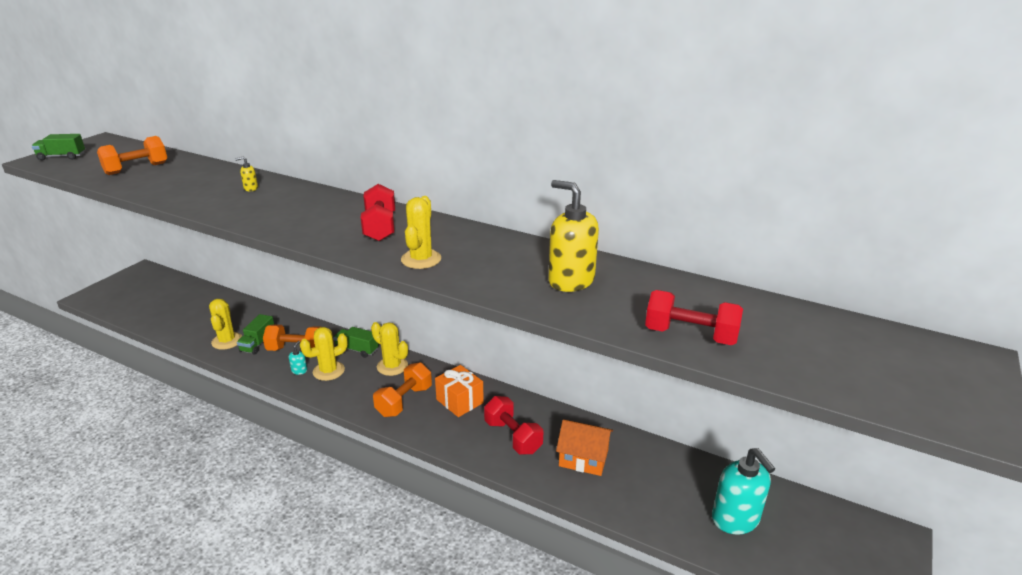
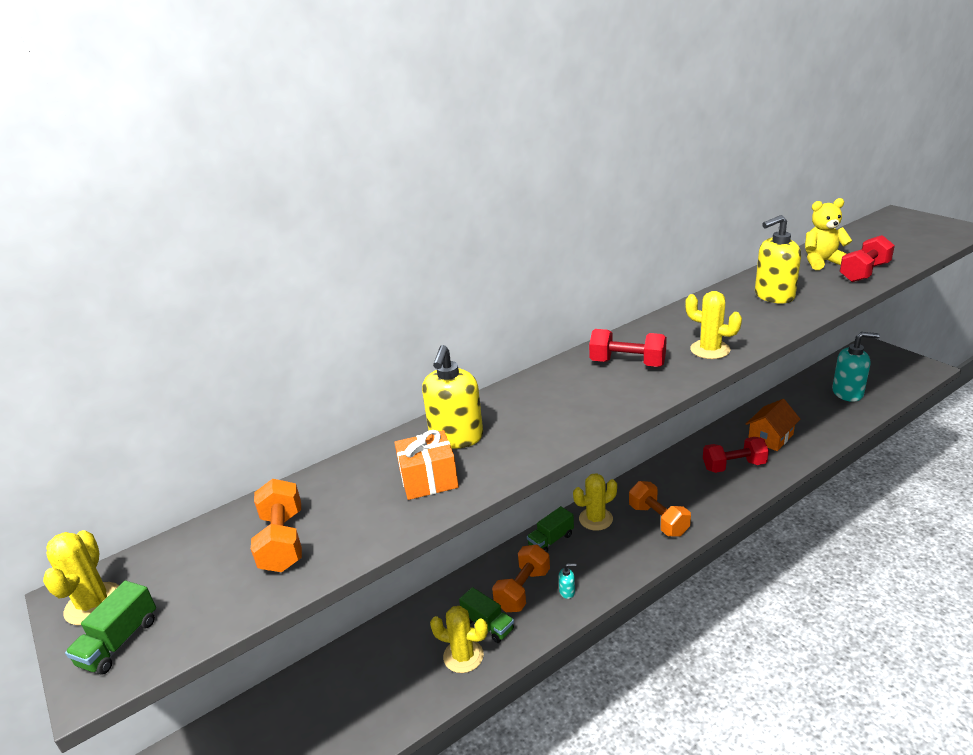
camera: 60 degrees left, 0 degrees up
yellow soap dispenser [235,157,258,191] -> yellow soap dispenser [422,345,483,449], size x2.39
turquoise soap dispenser [289,341,307,375] -> turquoise soap dispenser turned 135 degrees clockwise [558,563,577,599]
yellow cactus [300,327,348,381] -> yellow cactus moved to [43,530,119,625]
orange gift [435,365,484,417] -> orange gift moved to [394,430,459,500]
none -> yellow teddy bear [805,198,852,270]

